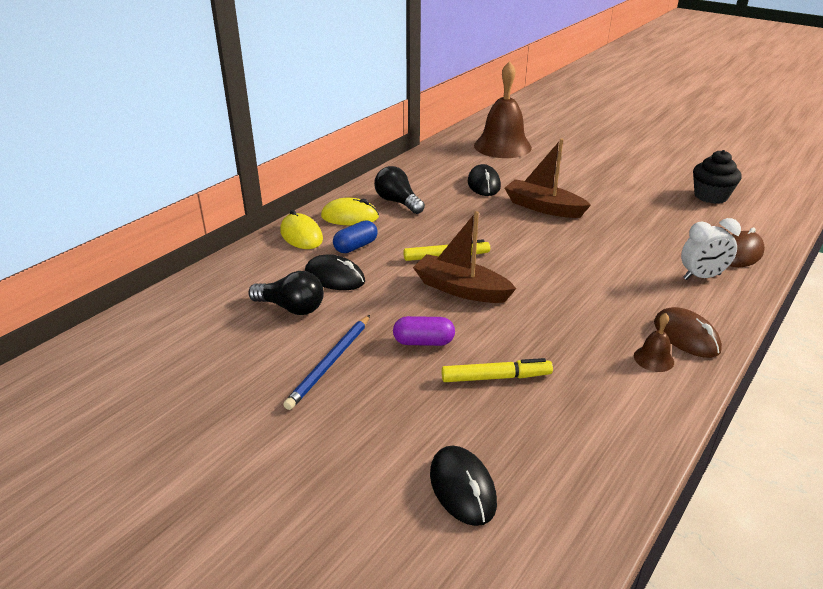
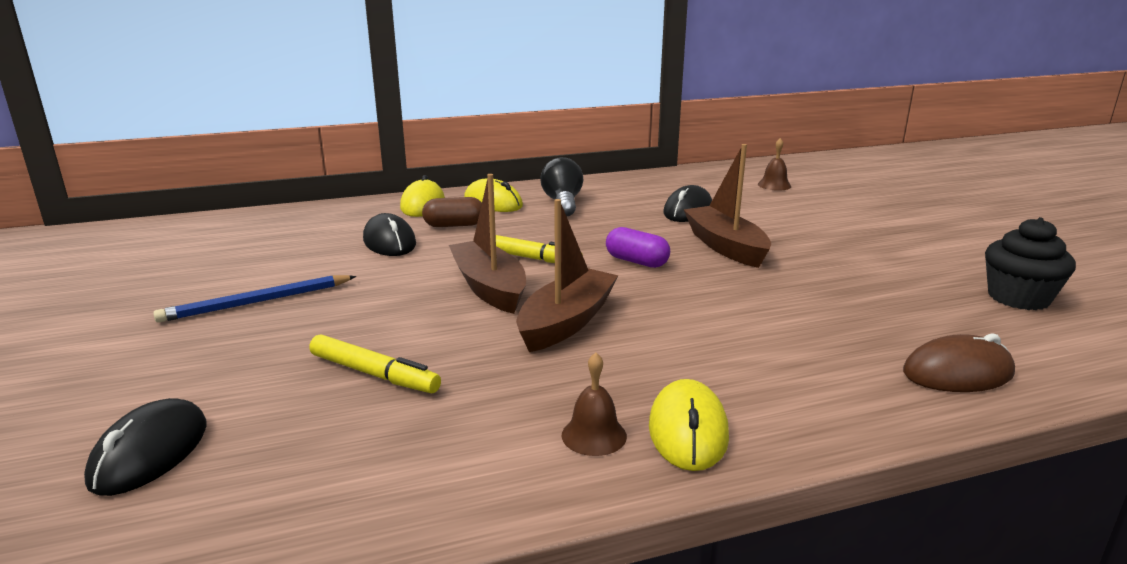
camera: 35 degrees right, 10 degrees down
black light bulb [248,271,324,315] -> none
blue capsule [333,220,378,253] -> brown capsule [422,197,482,227]
purple capsule [393,316,455,346] -> purple capsule moved to [606,227,670,268]
brown bell [474,61,532,158] -> brown bell [758,138,791,191], size x0.42
brown mouse [654,307,722,358] -> yellow mouse [649,379,729,471]
white clock [681,218,741,280] -> none
none -> brown boat [516,199,619,352]

